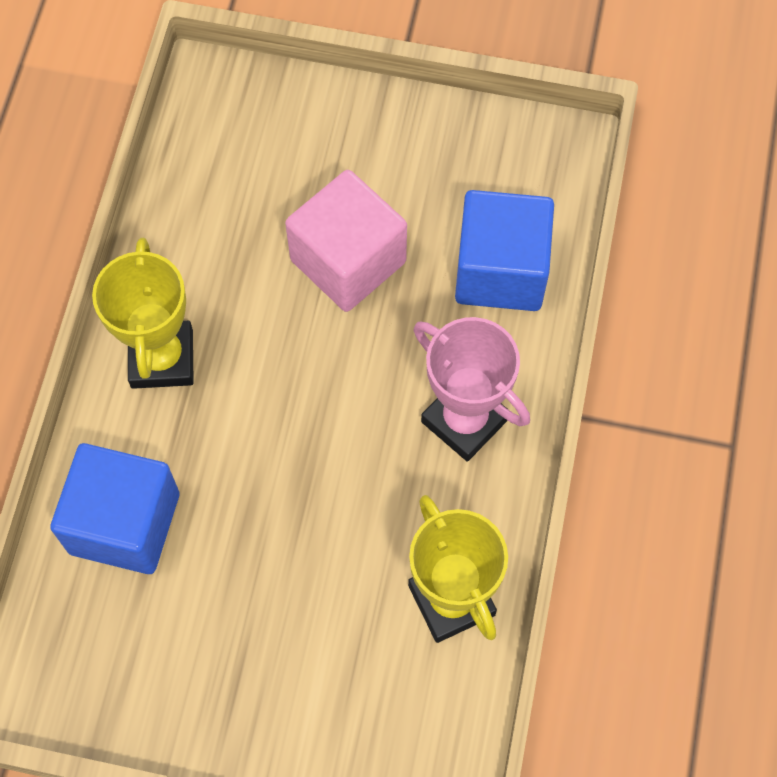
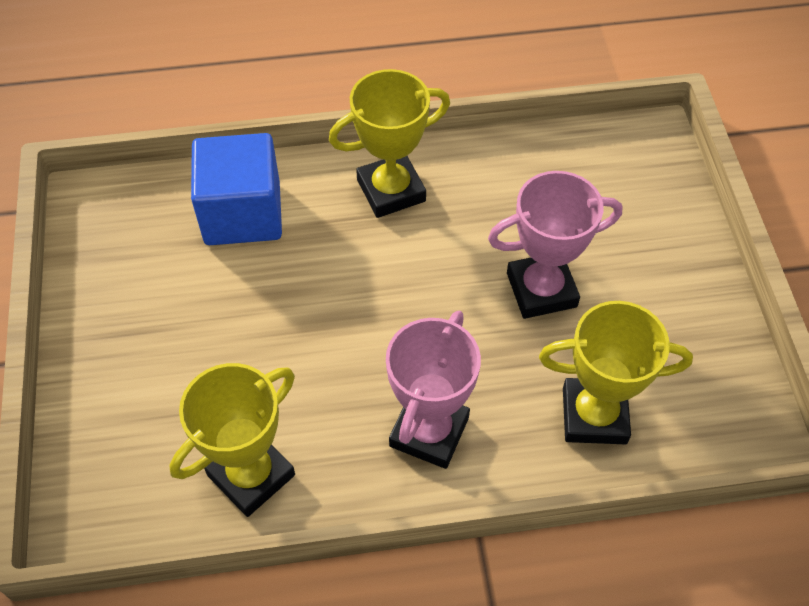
camera: 70 degrees right, 10 degrees down
pink cube [285,170,407,312] -> pink trophy [488,171,622,319]
blue cube [455,190,554,311] -> yellow trophy [539,301,693,444]

